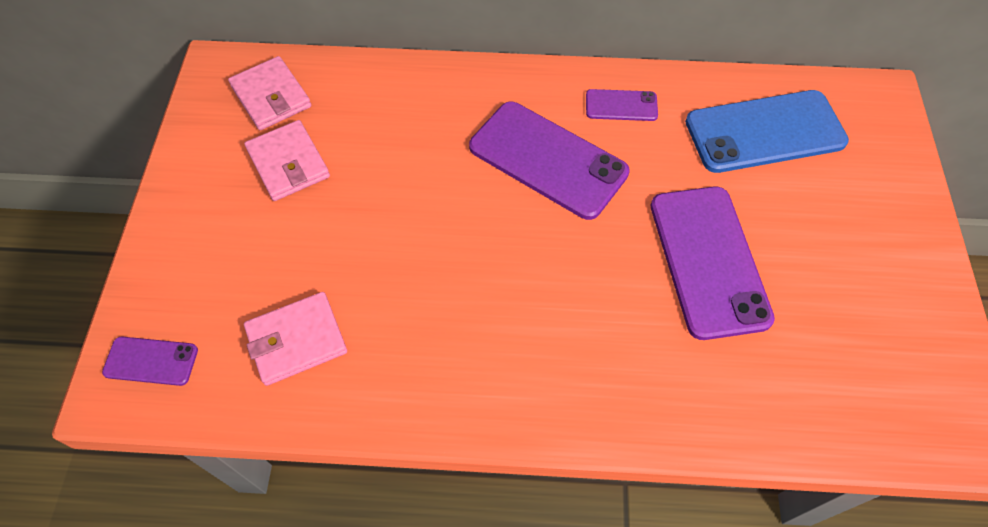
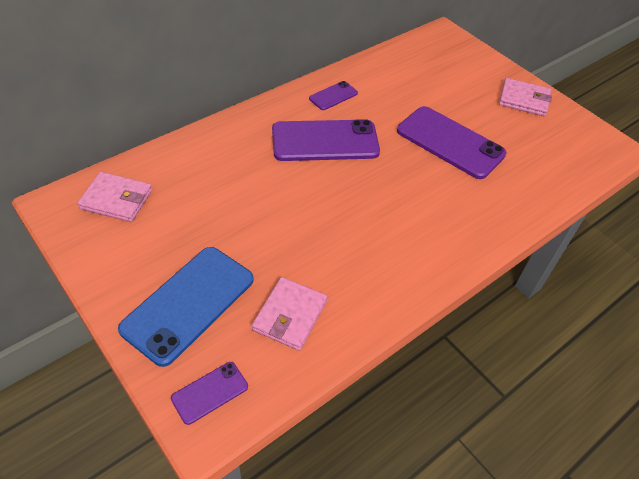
camera: 45 degrees left, 10 degrees down
pink wallet [244,120,330,201] -> pink wallet moved to [499,78,552,116]
blue phone [685,90,849,173] -> blue phone moved to [118,247,254,367]

